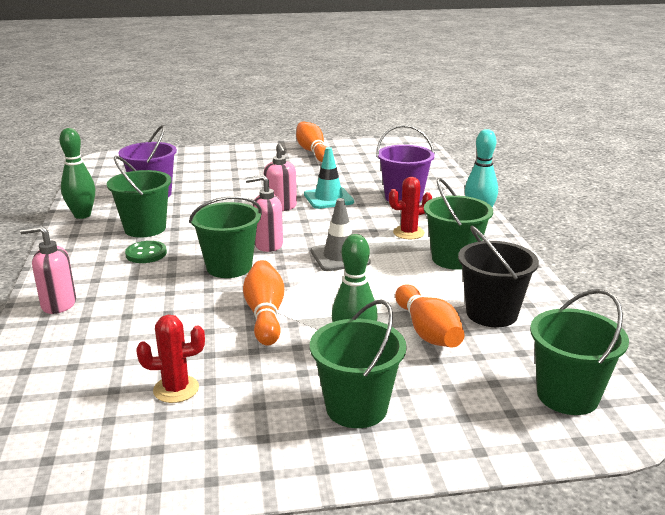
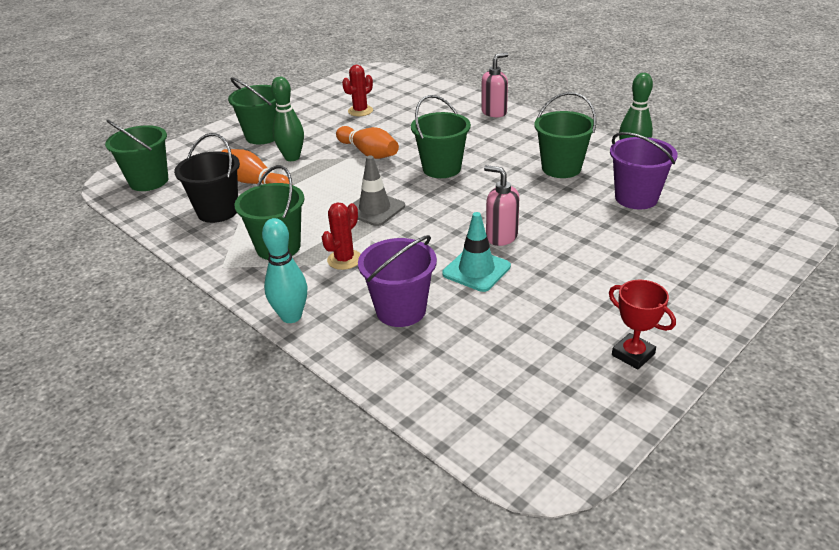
camera: 145 degrees right, 10 degrees up
green button [125,241,167,263] -> none
pink soap dispenser [245,175,283,252] -> none
orange bowling pin [296,122,327,162] -> red trophy [609,280,676,370]

